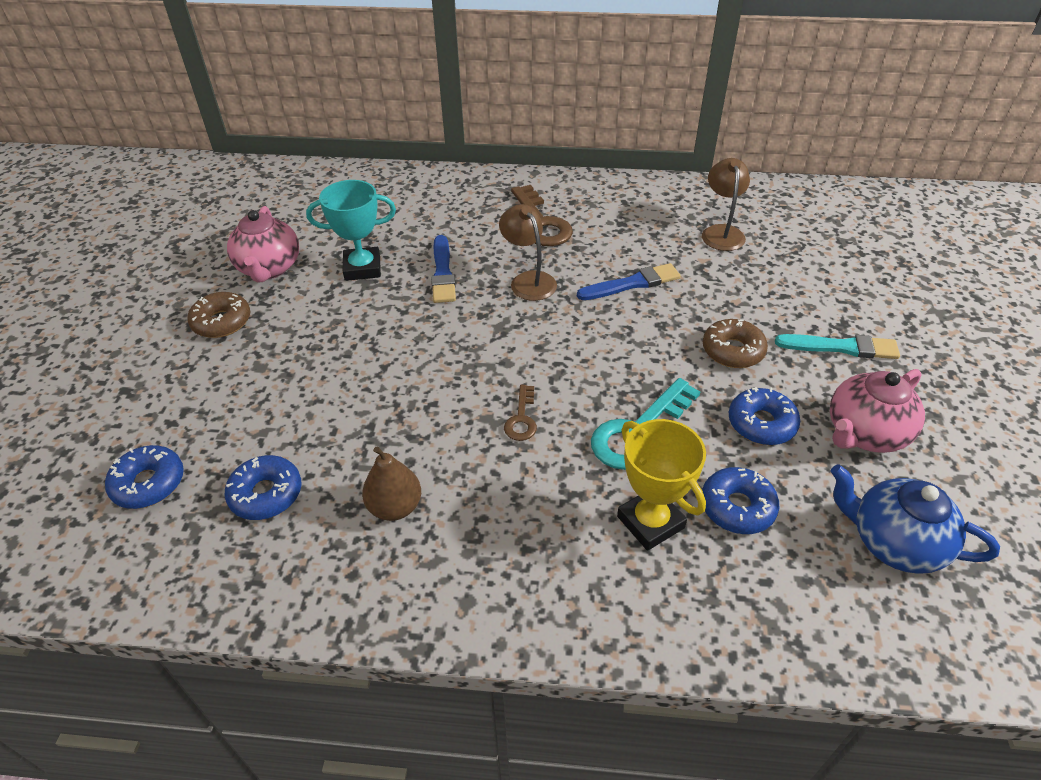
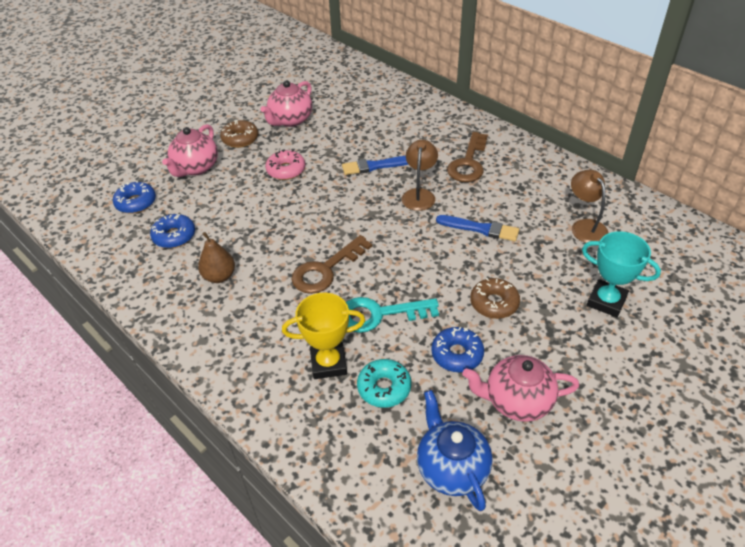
camera: 40 degrees right, 0 degrees up
turquoise trophy [306,180,396,281] -> turquoise trophy moved to [582,231,661,317]
blue brush [431,235,456,303] -> blue brush turned 45 degrees clockwise [342,156,409,175]
brown key [504,385,537,441] -> brown key [291,235,372,294], size x1.88
yellow trophy [617,419,706,551] -> yellow trophy turned 75 degrees clockwise [282,293,365,379]
brown lamp [702,158,750,251] -> brown lamp turned 60 degrees counterclockwise [571,170,609,243]
blue donut [702,467,779,534] -> turquoise donut [357,359,411,408]
turquoise brush [775,334,900,359] -> none
none -> pink teapot [162,124,218,177]
none -> pink donut [265,149,305,180]

